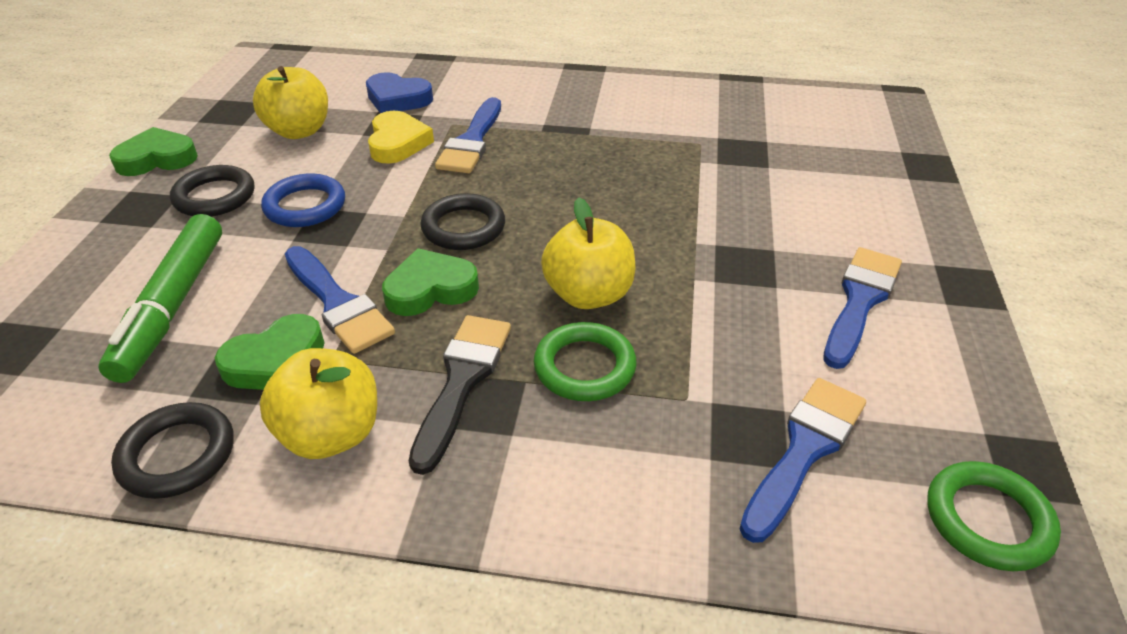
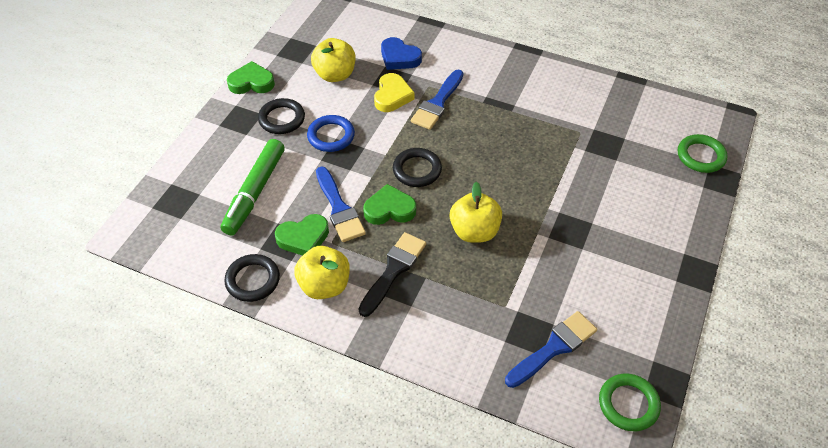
camera: 15 degrees right, 10 degrees up
green ring [534,322,637,401] -> green ring moved to [678,134,728,173]
blue brush [823,247,902,369] -> none

